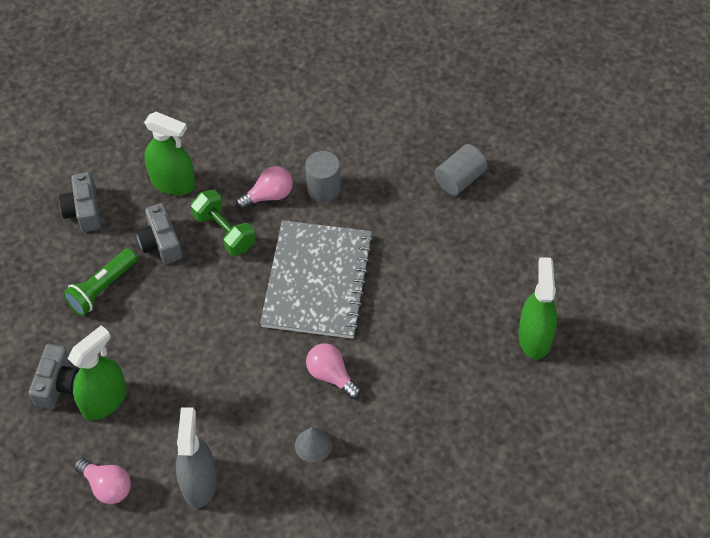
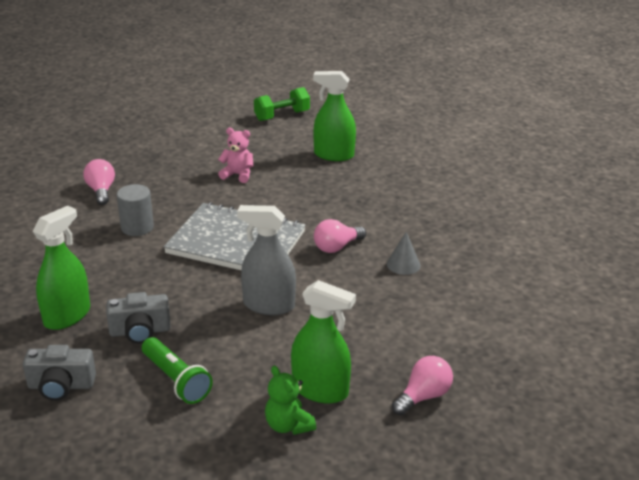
camera: 80 degrees left, 25 degrees down
grey camera [29,344,79,410] -> green teddy bear [265,366,316,435]
green spray bottle [68,325,127,420] -> green spray bottle turned 150 degrees clockwise [291,280,356,404]
grey spray bottle [176,407,217,508] -> grey spray bottle moved to [237,205,296,315]
green dumbbell [191,190,255,256] -> green dumbbell moved to [254,87,310,121]
pink light bulb [236,166,293,209] -> pink light bulb moved to [83,159,115,205]
grey cylinder [434,144,487,196] -> none
none -> pink teddy bear [218,128,253,183]

